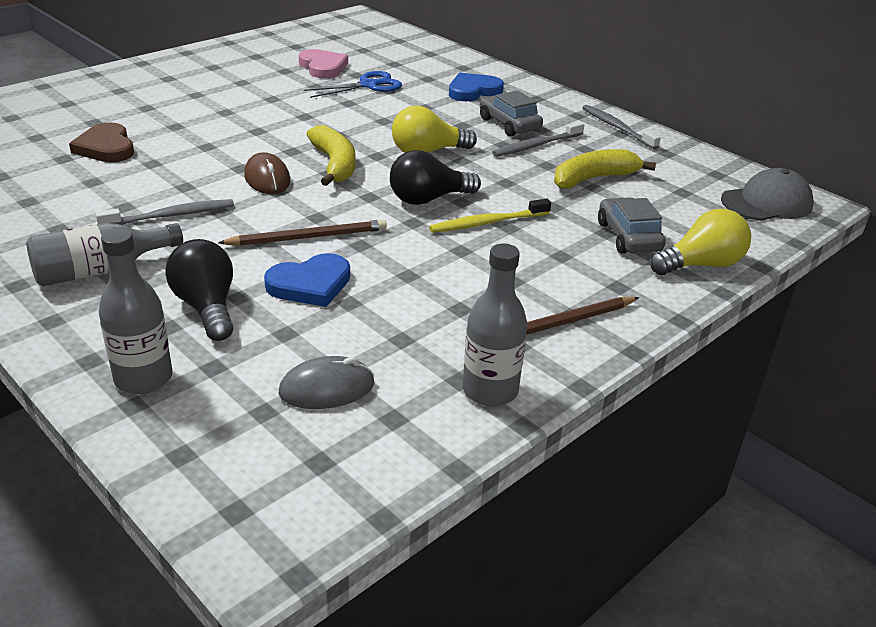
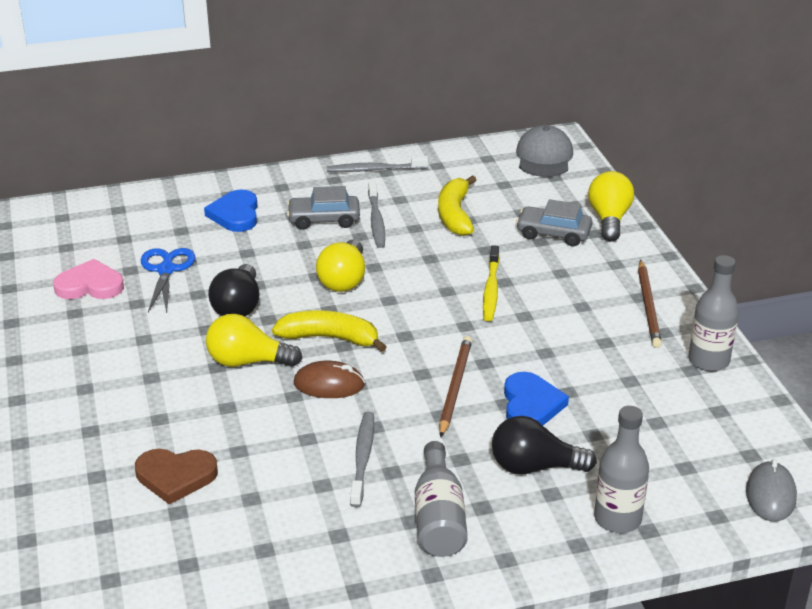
camera: 60 degrees left, 0 degrees up
grey mouse [279,356,374,409] -> grey mouse moved to [746,459,797,522]
black light bulb [390,150,481,205] -> black light bulb moved to [208,264,259,317]
none -> yellow light bulb [206,314,302,367]

